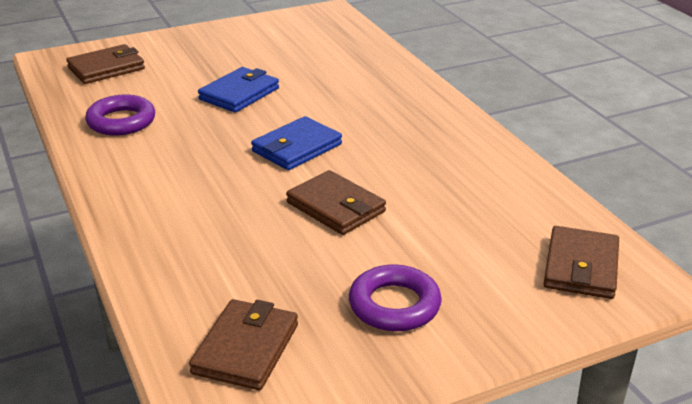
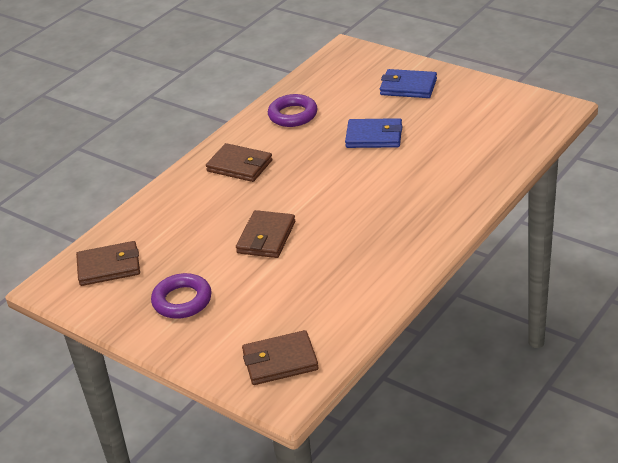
camera: 65 degrees right, 5 degrees up
brown wallet [66,44,145,84] -> brown wallet moved to [206,143,272,182]
blue wallet [251,116,342,170] -> blue wallet moved to [380,69,437,98]

